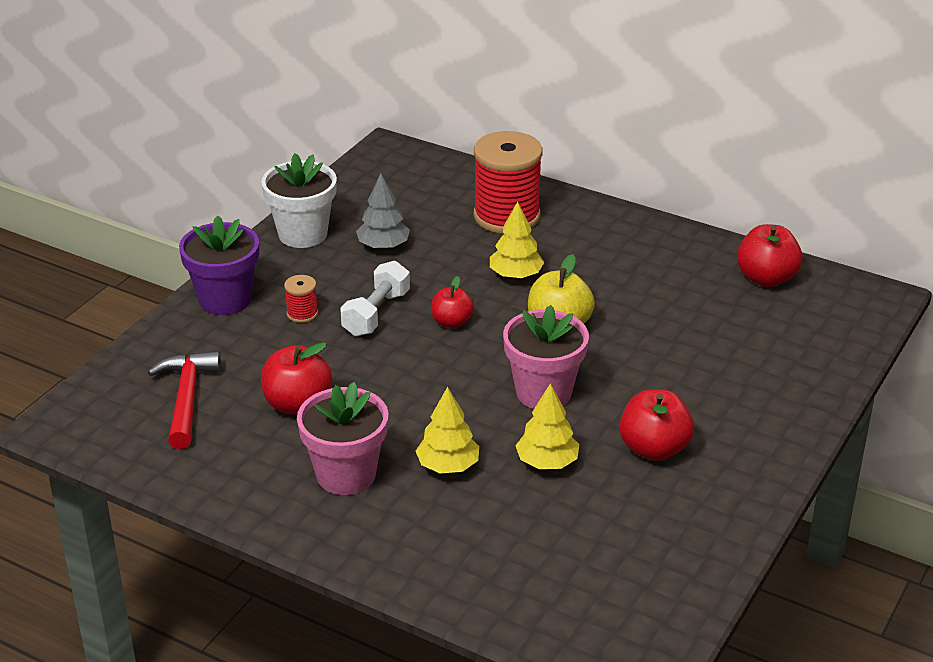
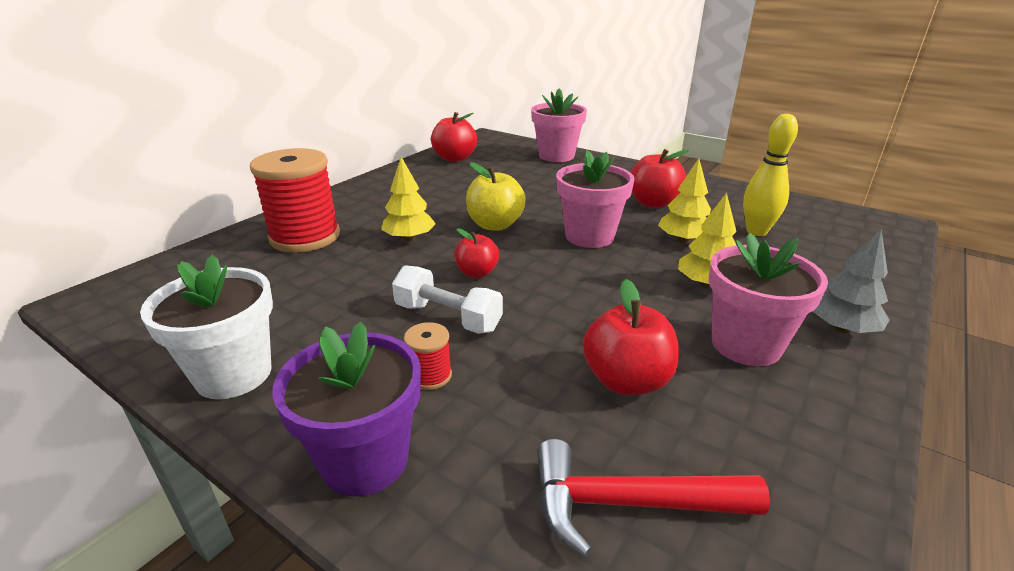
camera: 85 degrees left, 5 degrees down
grey tree [356,174,410,250] -> grey tree moved to [812,229,889,333]
none -> pink flower pot [531,89,587,162]
none -> yellow bowling pin [743,114,798,236]

